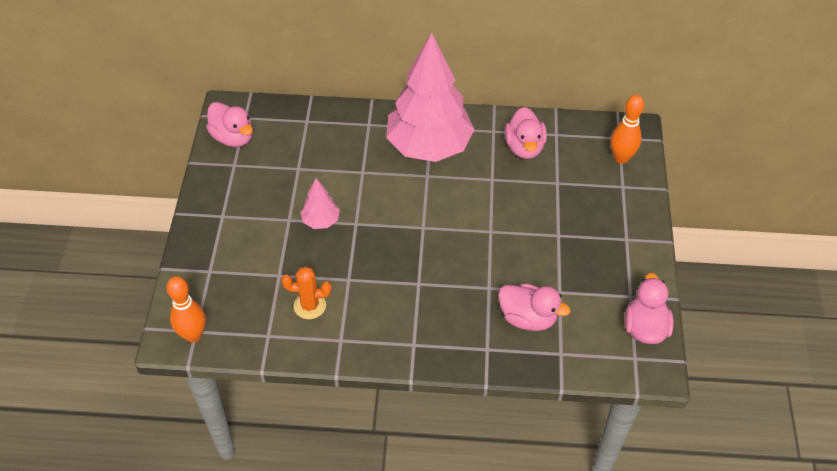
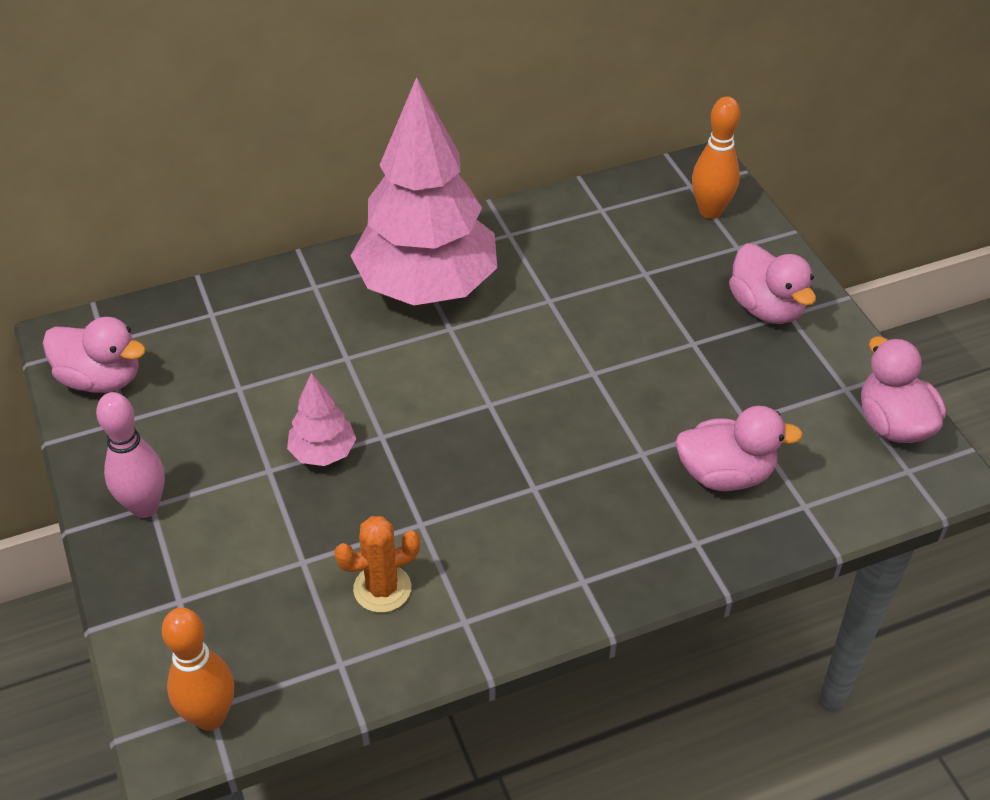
camera: 25 degrees left, 5 degrees down
pink duck [505,107,547,159] -> pink duck moved to [729,243,816,324]
none -> pink bowling pin [96,392,165,518]

